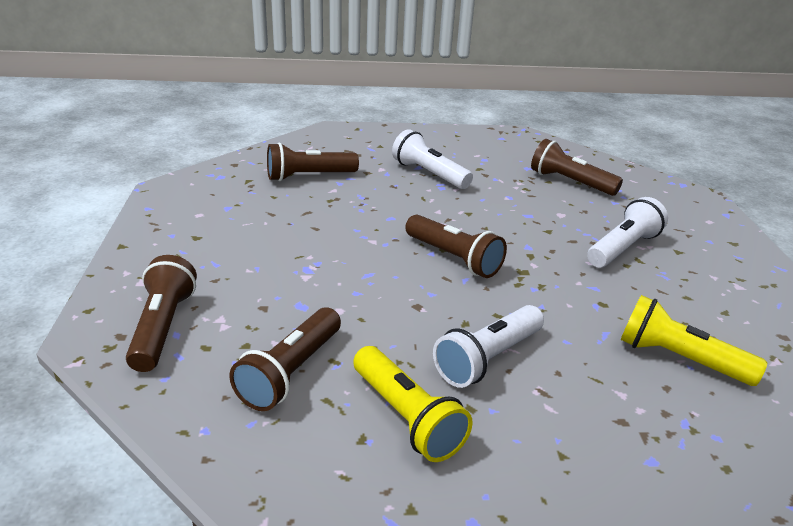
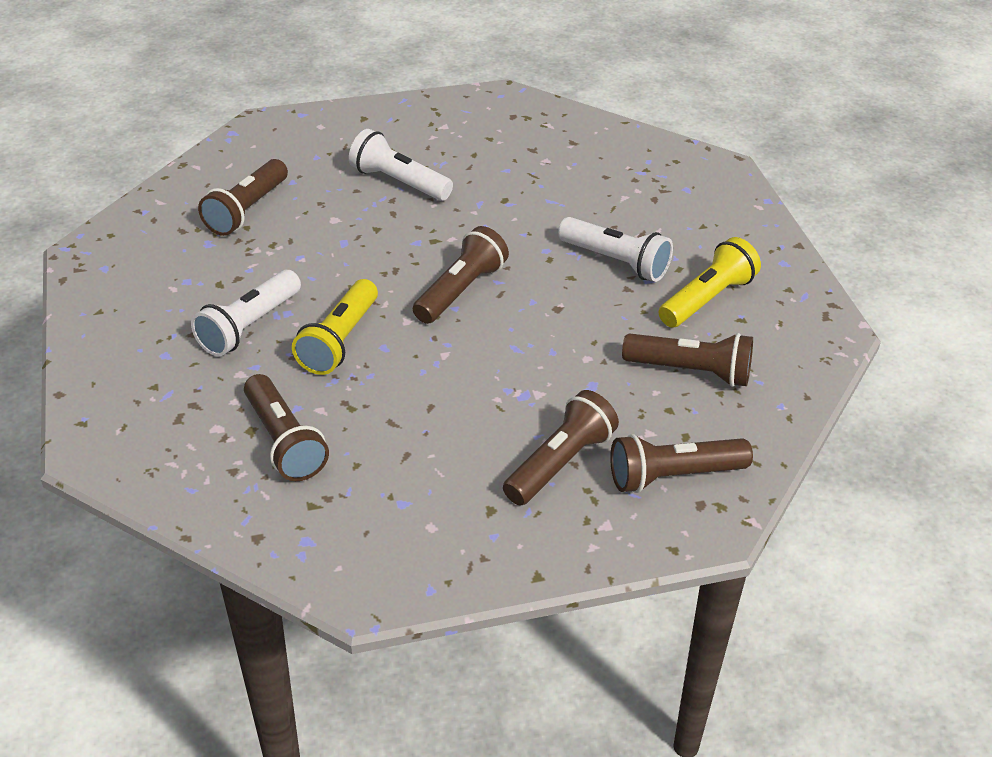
camera: 100 degrees left, 10 degrees up
yellow flashlight [621,295,767,386] -> yellow flashlight moved to [292,279,378,375]
none -> brown flashlight [503,390,619,505]

